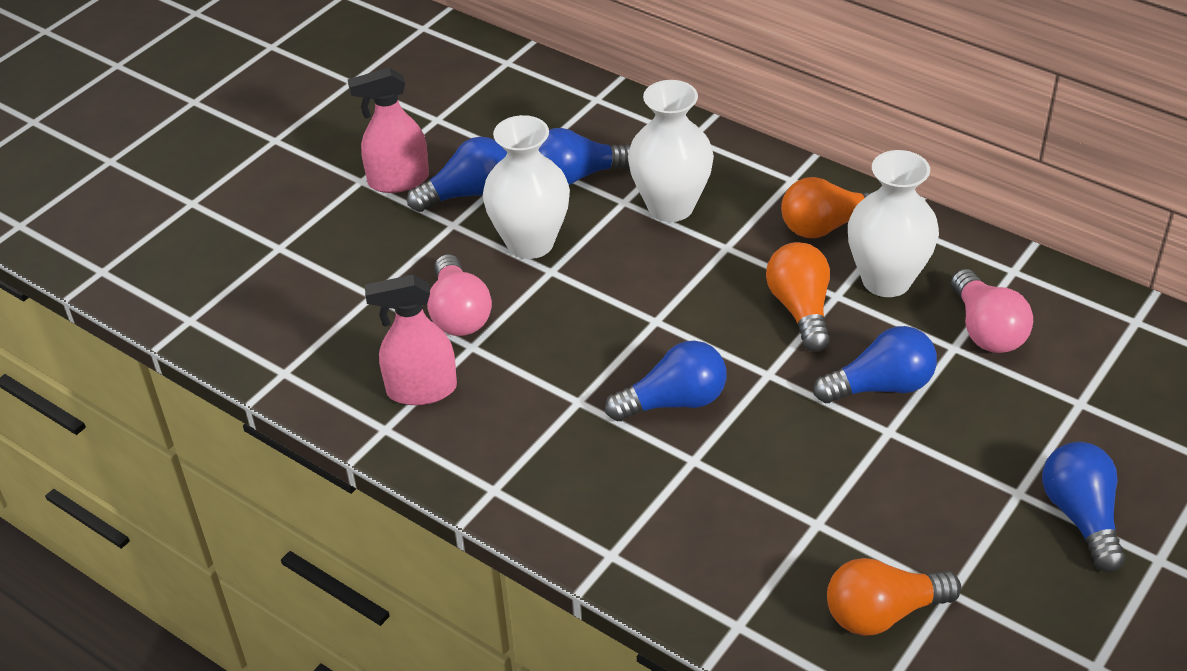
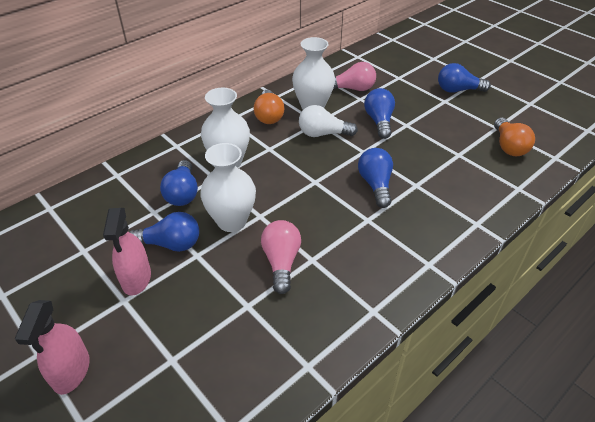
camera: 80 degrees left, 0 degrees up
pink spray bottle [365,275,457,405] -> pink spray bottle moved to [15,300,90,395]
blue light bulb [407,137,507,212] -> blue light bulb turned 105 degrees clockwise [129,212,199,252]
pink light bulb [427,254,492,336] -> pink light bulb turned 90 degrees counterclockwise [261,220,301,294]
orange light bulb [766,242,830,352] -> white light bulb [299,105,358,137]

